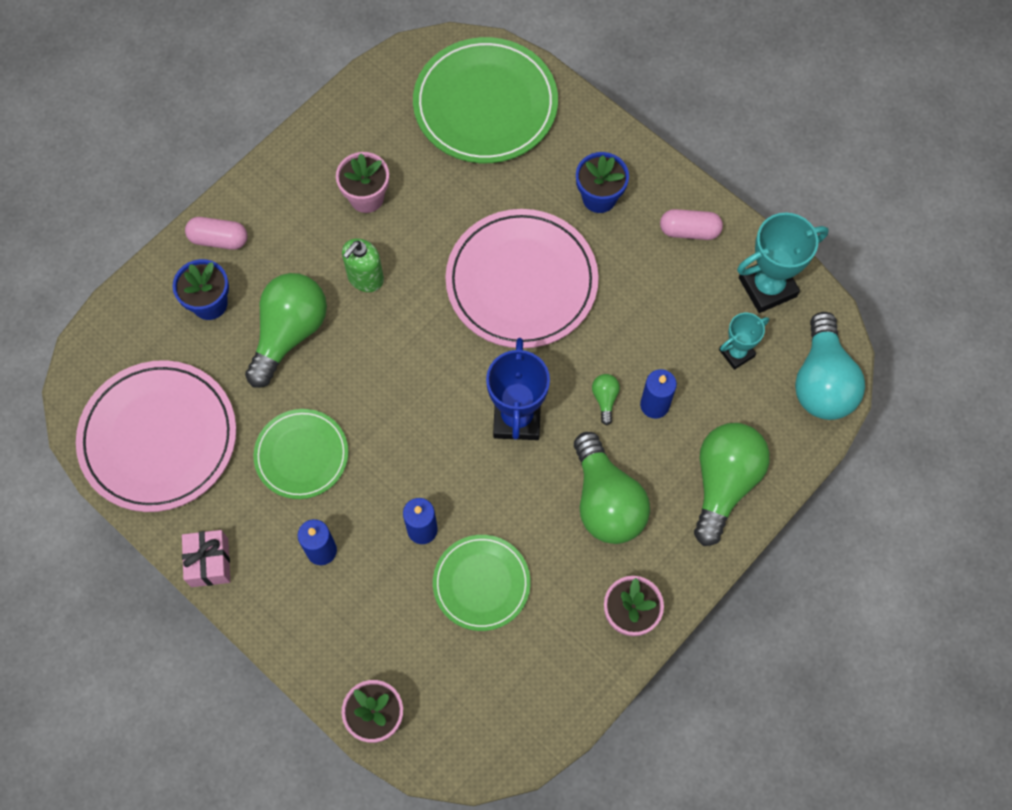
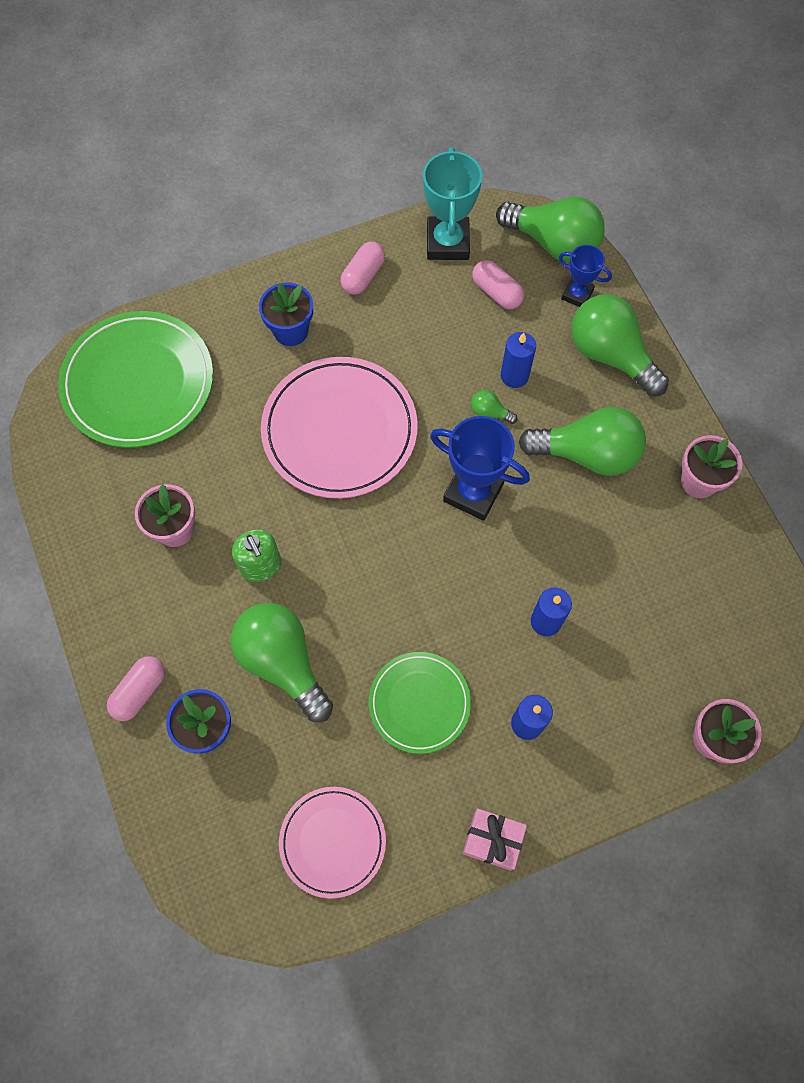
camera: 65 degrees left, 0 degrees up
pink plate [76,360,236,512] -> pink plate [279,787,386,899], size x0.59
green plate [433,535,531,631] -> none
turquoise trophy [719,313,769,370] -> pink capsule [472,260,524,310]
turquoise light bulb [795,312,865,420] -> green light bulb [496,197,605,263]
none -> blue trophy [559,245,612,307]

